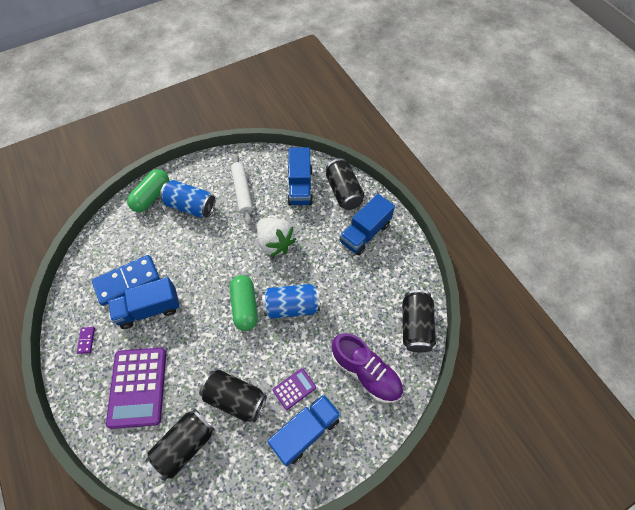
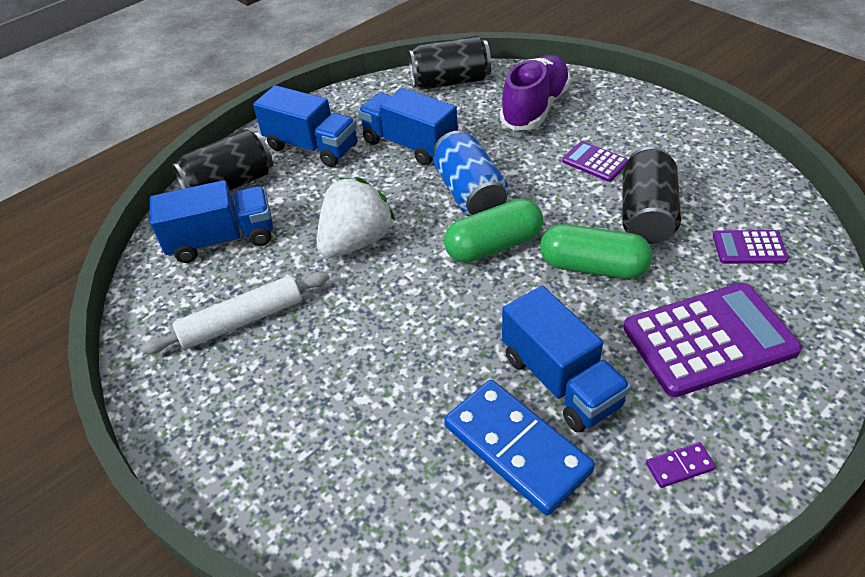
camera: 100 degrees left, 15 degrees down
green capsule [127,169,169,212] -> green capsule moved to [540,224,652,279]
black can [145,409,214,481] -> purple calculator [713,230,789,264]
blue can [160,180,215,218] -> none
blue truck [267,394,341,467] -> blue truck moved to [358,88,458,165]

